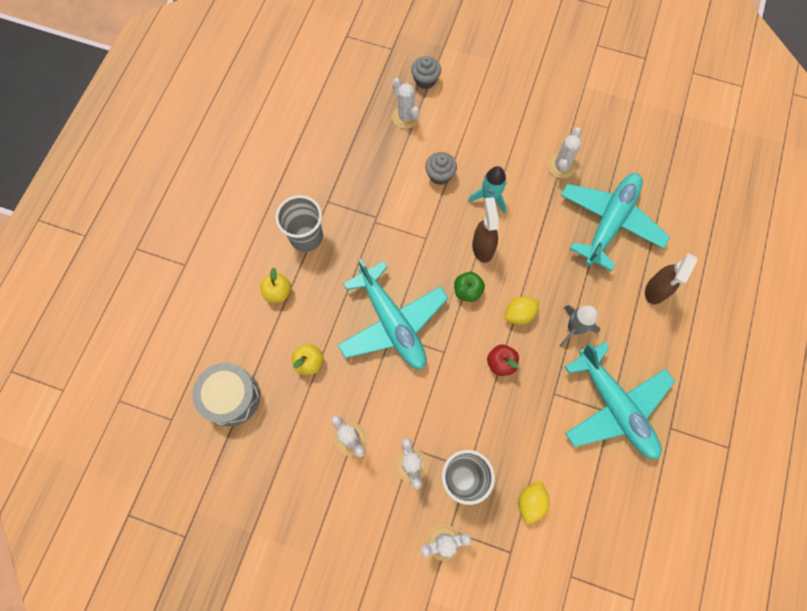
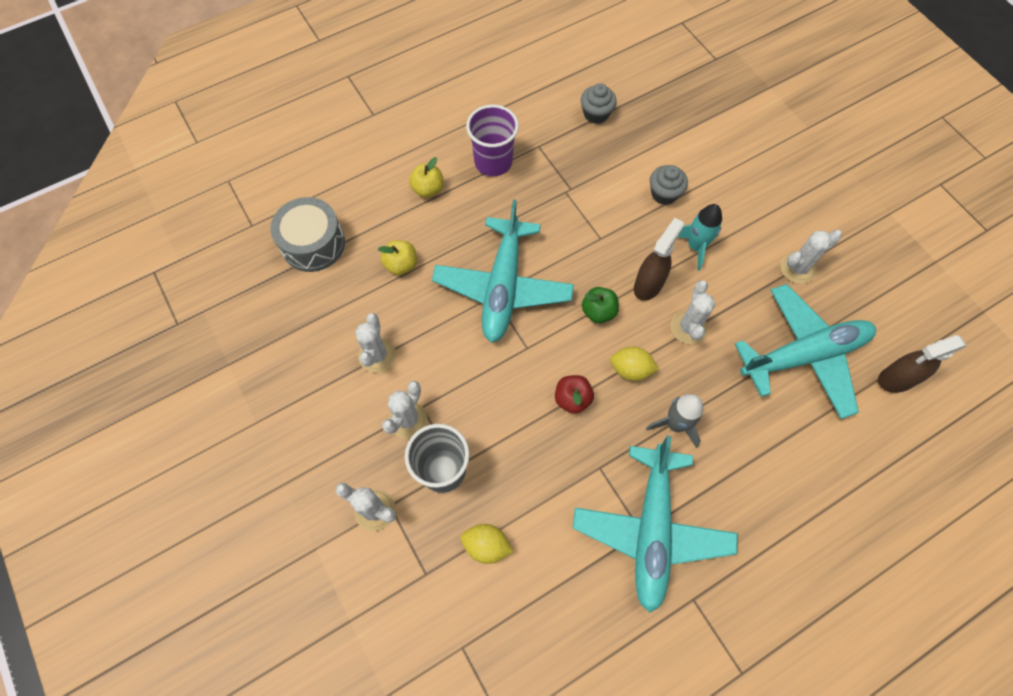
camera: 40 degrees right, 5 degrees down
grey cup [276,195,323,252] -> purple cup [466,105,519,176]
white cactus [392,78,420,129] -> white cactus moved to [671,280,715,344]
grey cupcake [411,56,441,89] -> grey cupcake moved to [581,84,617,124]
yellow lemon [518,481,550,524] -> yellow lemon turned 45 degrees clockwise [461,524,513,564]
brown spray bottle [645,253,698,304] -> brown spray bottle moved to [878,335,967,393]

